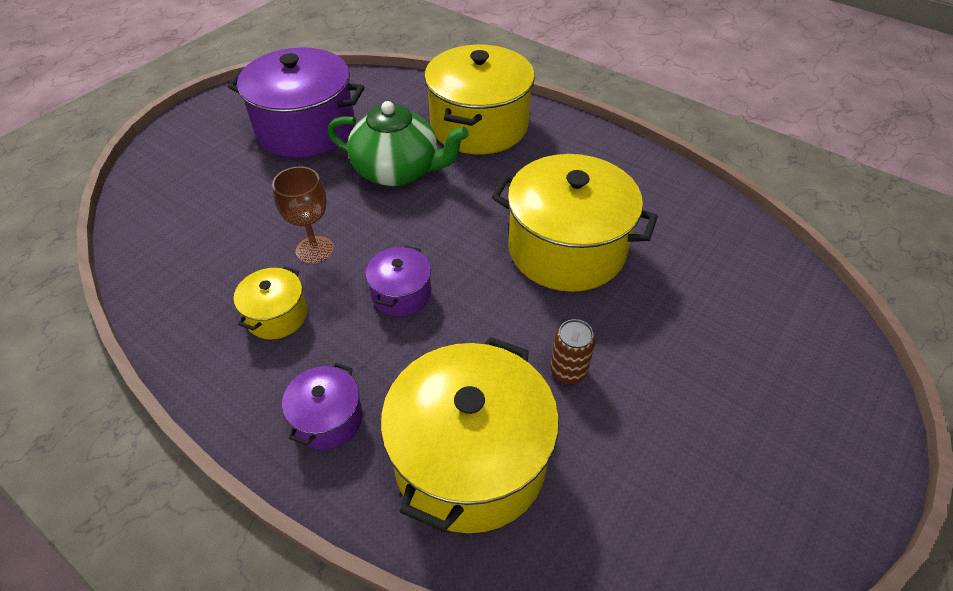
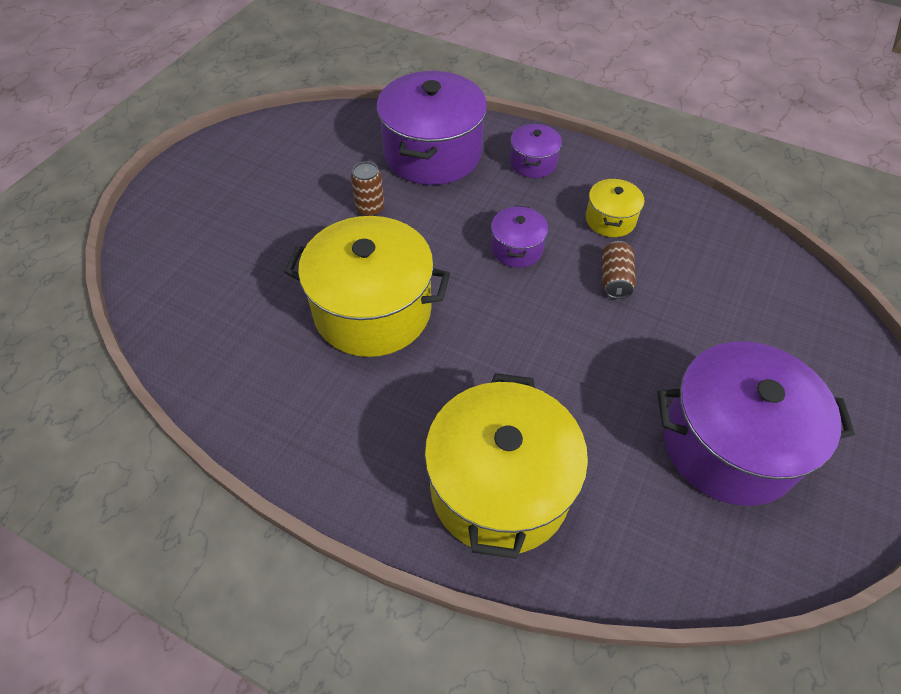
camera: 170 degrees right, 5 degrees up
brown goblet [272,166,334,263] -> brown can [602,241,636,299]
green teapot [327,101,469,186] -> none
yellow pot [381,337,559,533] -> purple pot [377,71,487,185]

